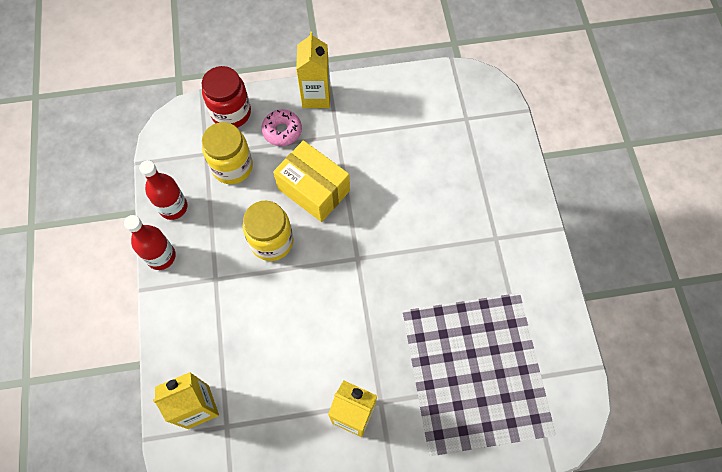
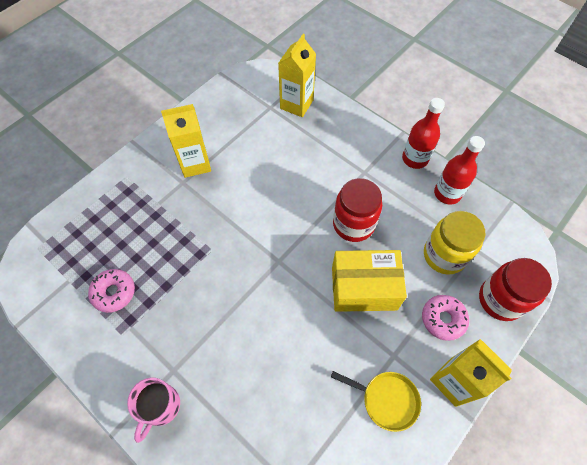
camera: 140 degrees right, 5 degrees down
yellow jar [243,201,294,261] -> red jar [333,178,382,242]
none -> pink donut [88,269,135,313]
none -> pink mug [127,378,180,443]
none -> yellow pan [331,371,421,432]

